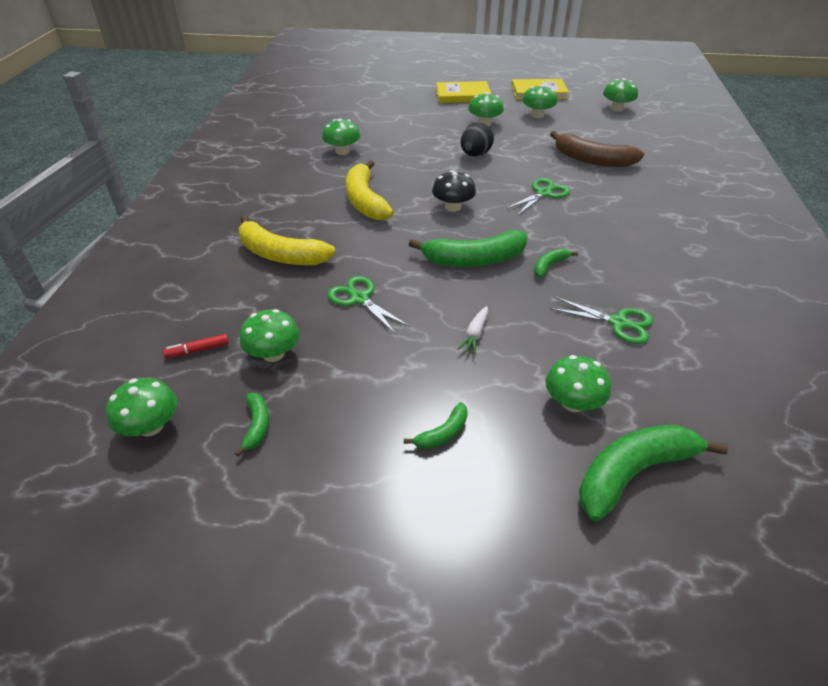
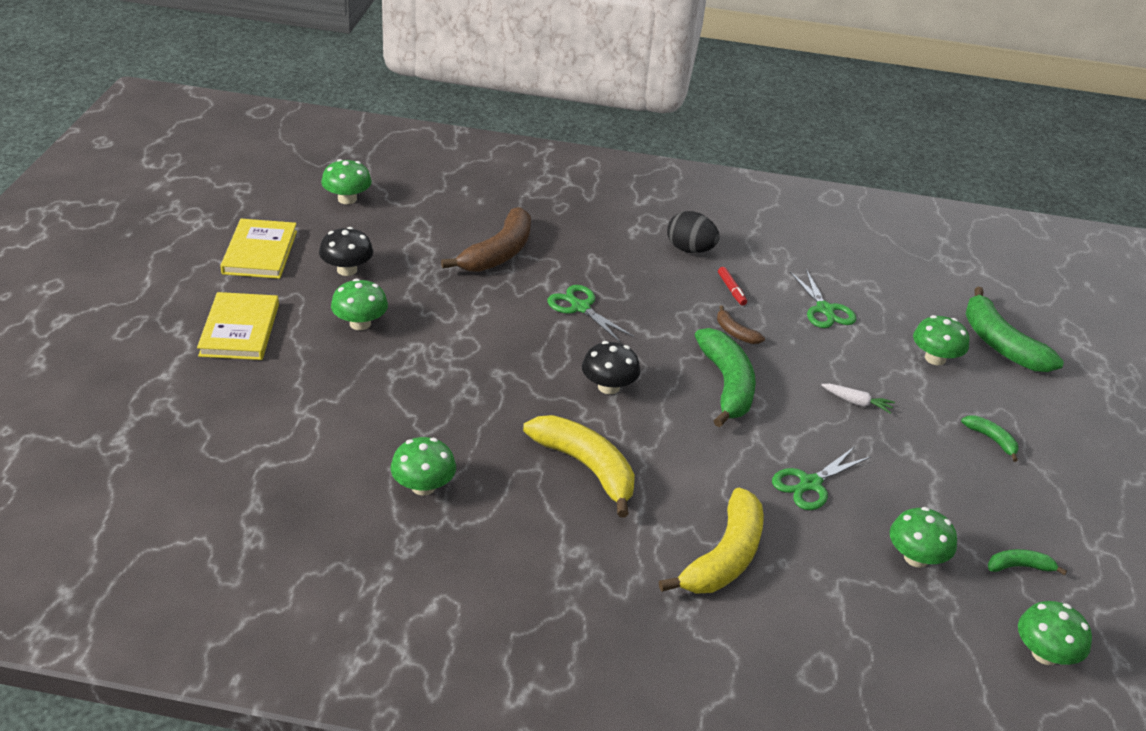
camera: 90 degrees left, 5 degrees down
red marker [163,334,229,358] -> red marker moved to [718,267,747,306]
yellow banana [346,160,394,220] -> yellow banana turned 120 degrees counterclockwise [523,415,635,517]
black egg [461,123,494,157] -> black egg moved to [667,211,720,253]
green mushroom [522,84,557,118] -> black mushroom [319,227,373,276]
green banana [534,248,578,277] -> brown banana [717,305,765,344]
green scissors [550,297,653,344] -> green scissors turned 135 degrees clockwise [790,269,857,328]

